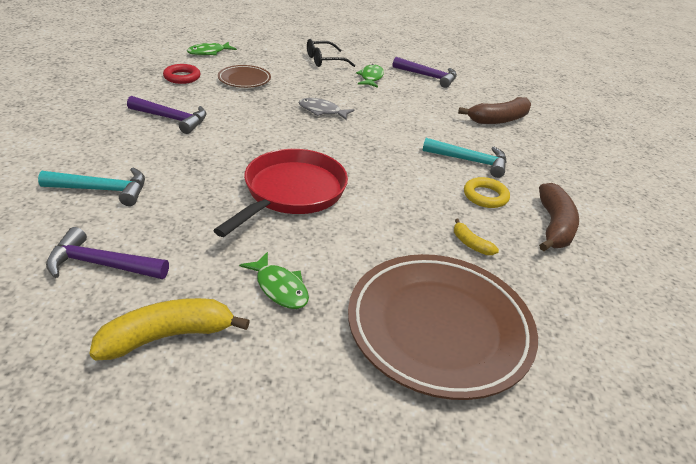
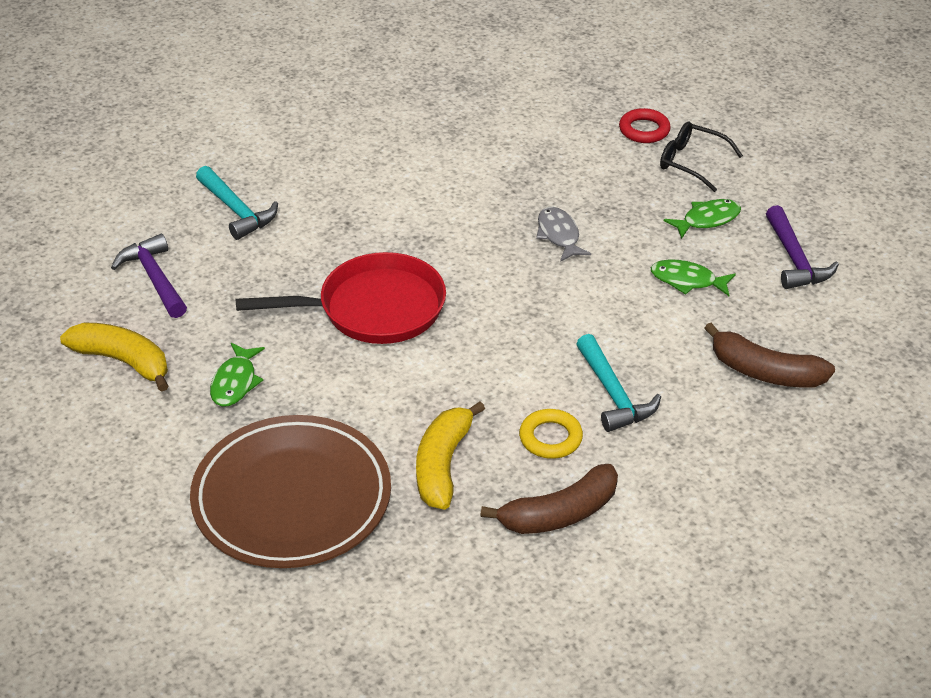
camera: 55 degrees right, 5 degrees up
purple hammer [127,96,207,134] -> none
red ring [163,64,201,84] -> red ring moved to [619,108,671,143]
green fish [187,42,237,55] -> green fish moved to [651,260,736,296]
brown plate [218,65,271,88] -> none
yellow banana [454,219,499,255] -> yellow banana [416,401,485,510], size x1.96

